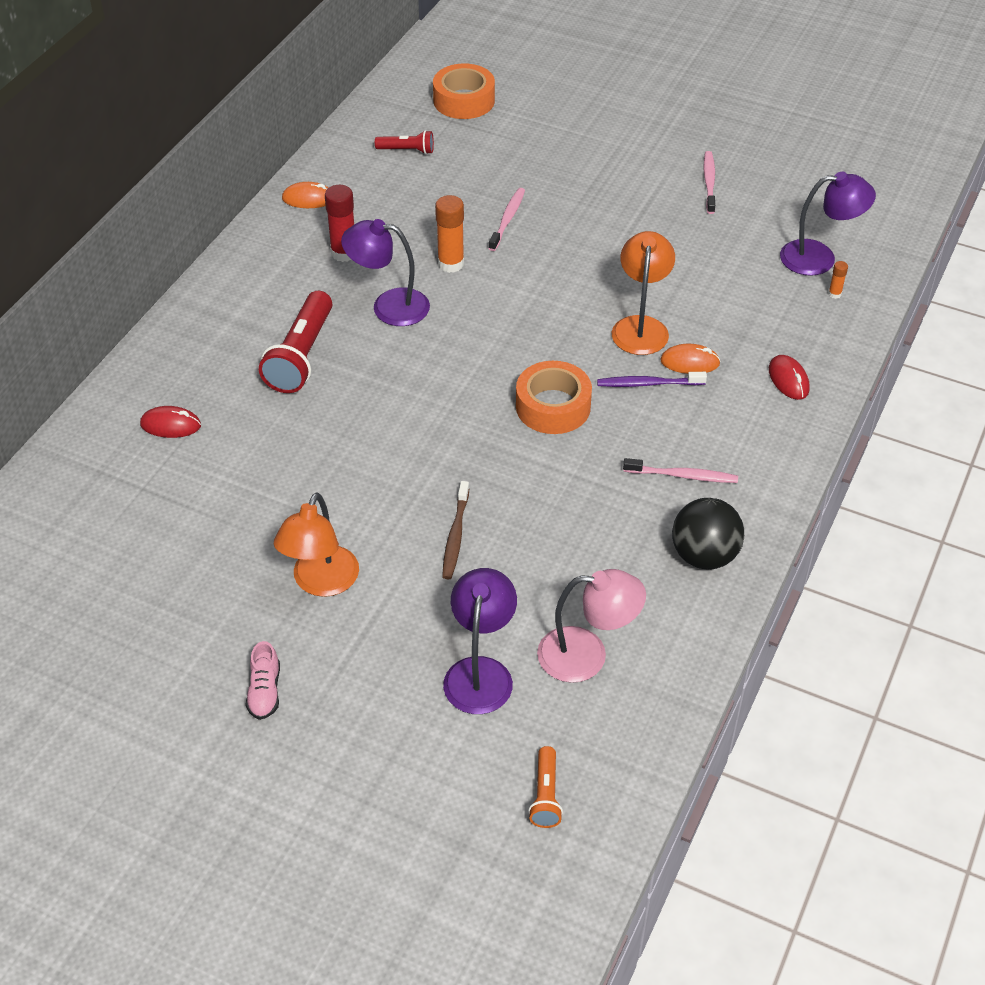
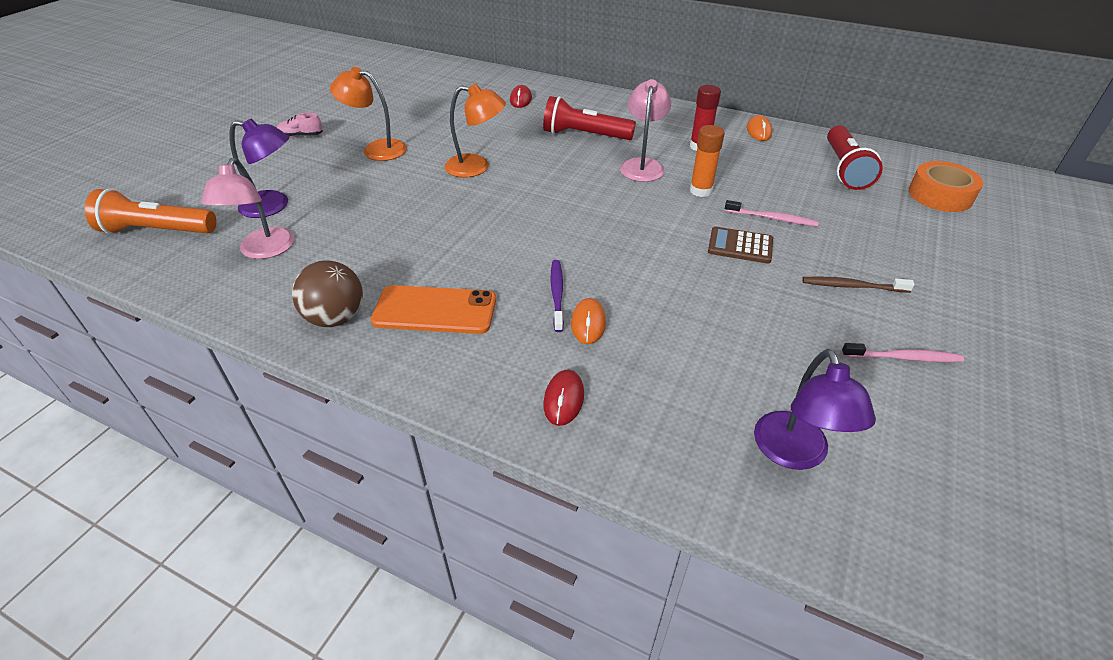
camera: 90 degrees right, 5 degrees down
purple lamp [341,219,430,326] -> pink lamp [620,79,671,182]
red flashlight [375,130,434,154] -> red flashlight [827,125,883,190], size x1.90
brown toothbrush [442,481,469,579] -> brown toothbrush moved to [802,276,915,293]
orange tape [516,361,592,434] -> none
orange flashlight [528,746,563,828] -> orange flashlight [85,188,217,234], size x1.90
orange lamp [612,231,675,355] -> orange lamp moved to [444,84,506,178]
pink toothbrush [623,458,738,483] -> orange phone [371,285,496,334]
black ball [672,498,744,569] -> brown ball [292,260,363,327]
red mouse [769,355,810,400] -> red mouse turned 60 degrees counterclockwise [543,370,584,426]
orange glue stick [828,261,848,299] -> none
none -> brown calculator [708,227,773,264]

